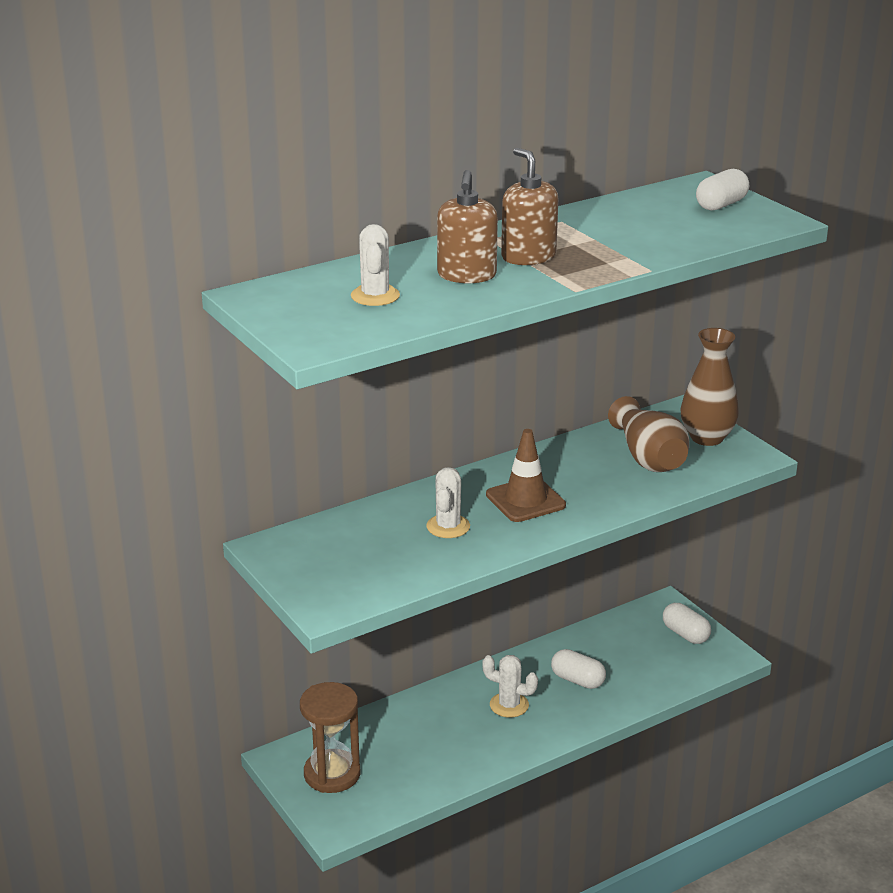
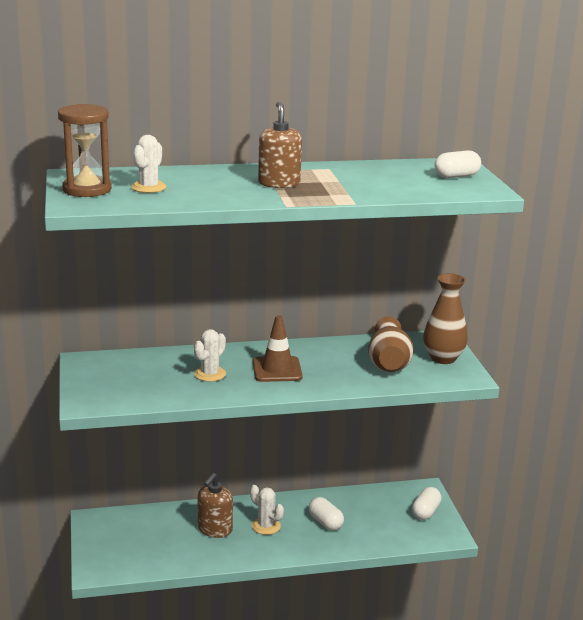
camera: 20 degrees right, 5 degrees down
brown hourglass [300,682,360,793] -> brown hourglass moved to [58,104,112,197]
brown soap dispenser [437,170,498,283] -> brown soap dispenser moved to [197,473,233,538]
white capsule [663,603,711,644] -> white capsule turned 45 degrees clockwise [412,487,441,520]

